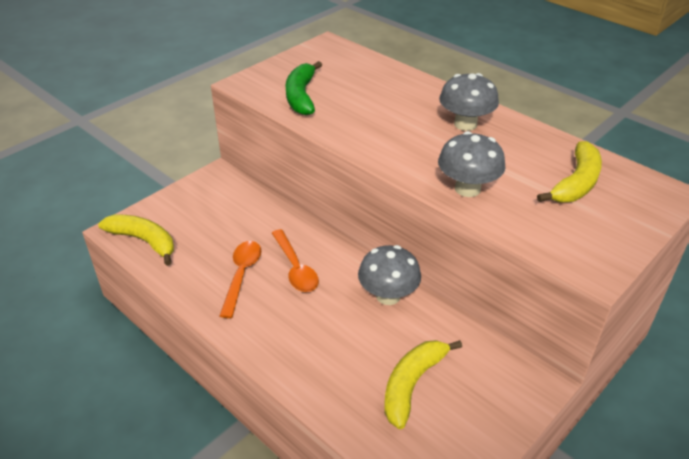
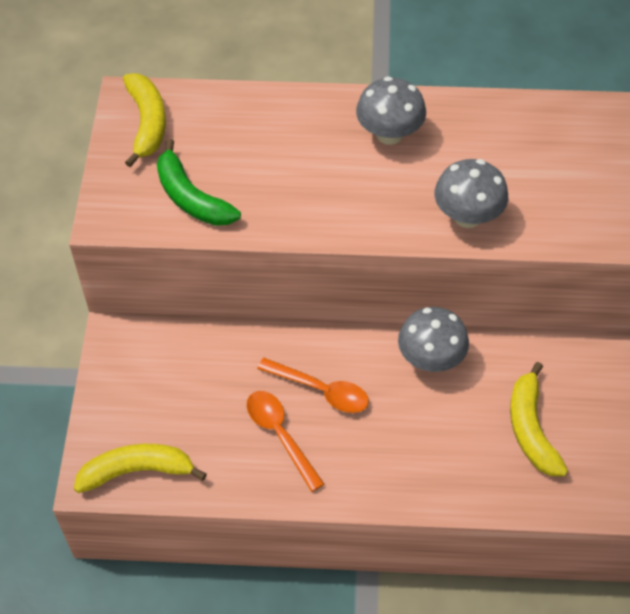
camera: 40 degrees left, 15 degrees up
yellow banana [537,141,602,202] -> yellow banana moved to [123,73,166,168]

